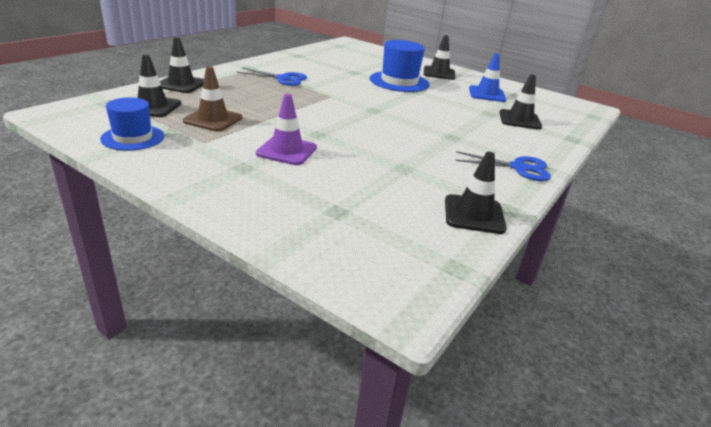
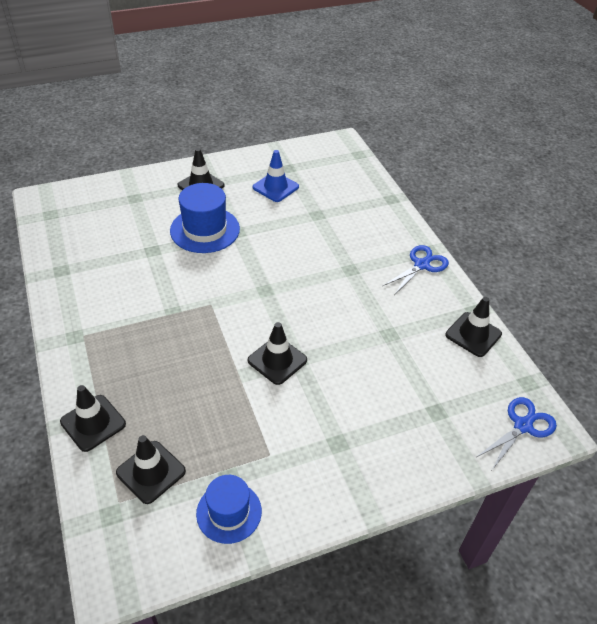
camera: 55 degrees left, 15 degrees up
brown traffic cone [183,66,242,132] -> none
blue scissors [236,67,307,86] -> blue scissors moved to [477,397,557,470]
purple traffic cone [256,94,317,165] -> none
black traffic cone [499,75,542,130] -> black traffic cone moved to [248,322,307,385]

